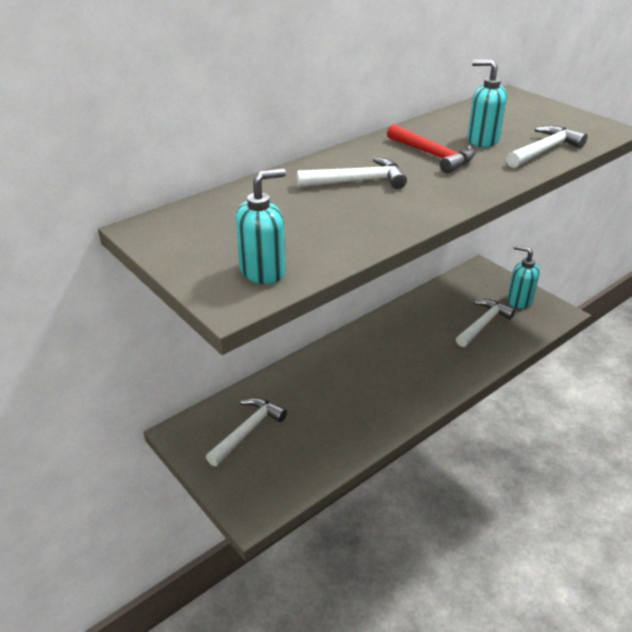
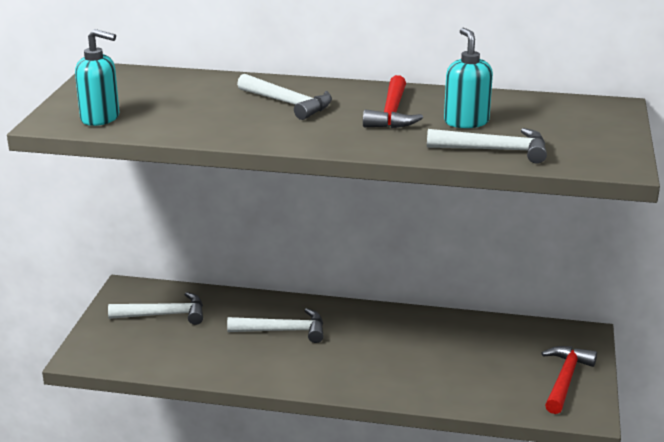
camera: 50 degrees right, 10 degrees down
white hammer [456,299,515,347] -> white hammer moved to [227,308,324,343]
turquoise soap dispenser [507,245,540,308] -> red hammer [541,346,597,414]

